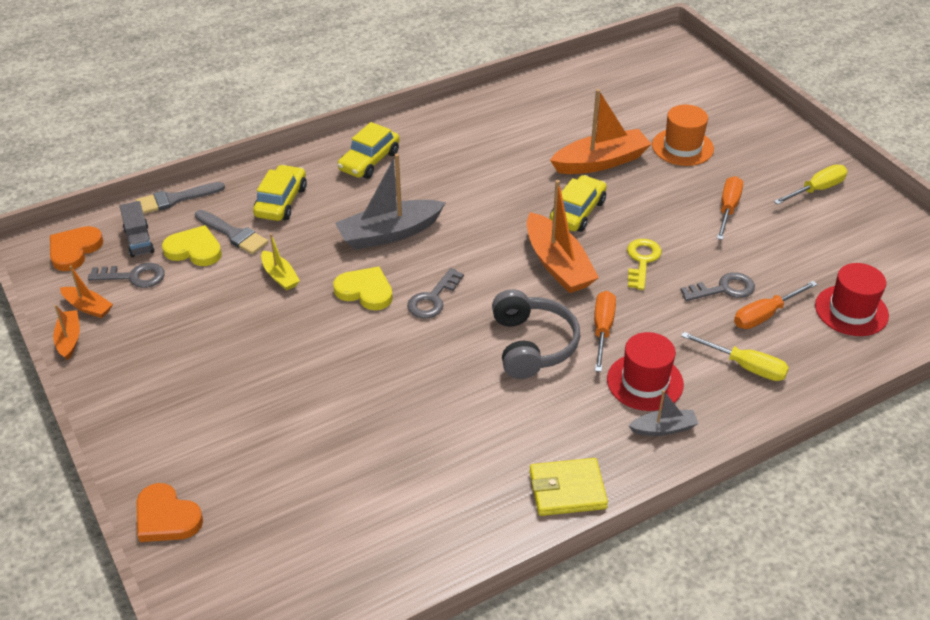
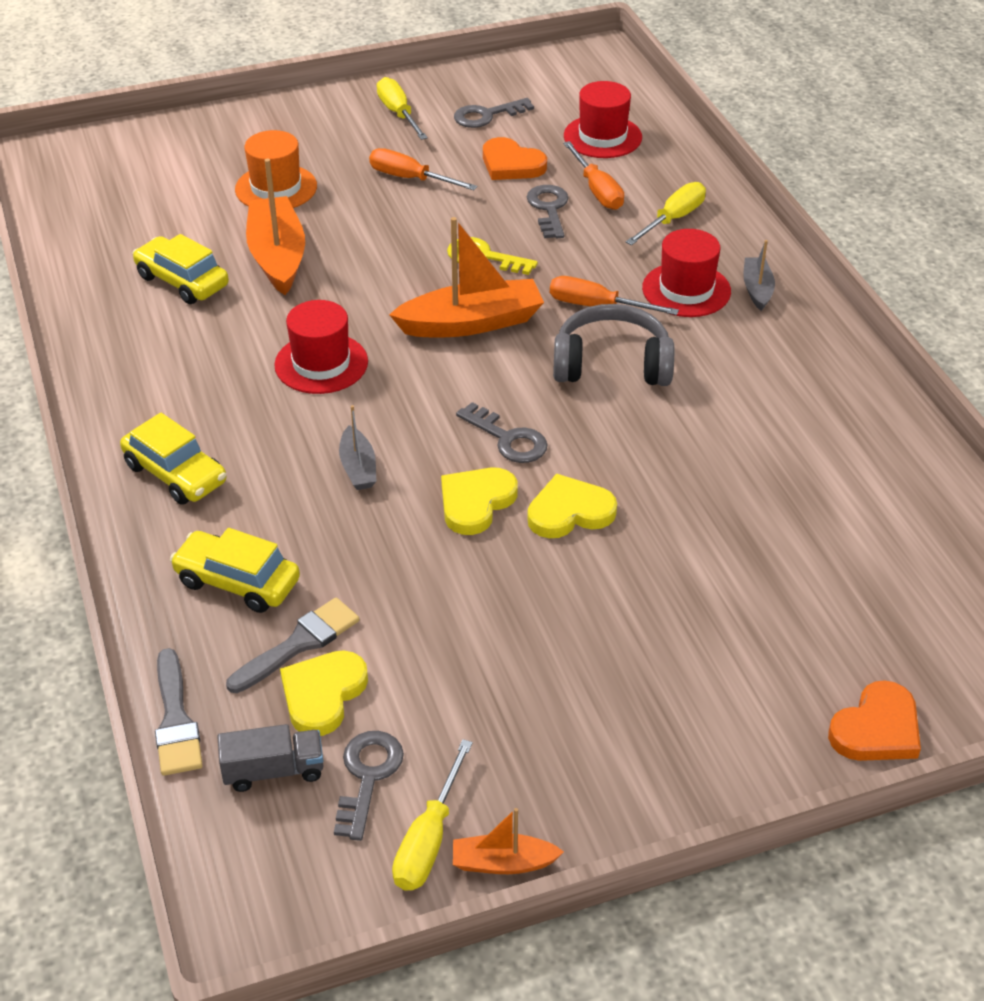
camera: 80 degrees left, 0 degrees up
orange heart [50,226,103,271] -> orange heart moved to [483,137,547,180]
orange boat [60,266,113,318] -> yellow screwdriver [392,739,473,891]
yellow boat [261,234,300,290] -> none
grey boat [335,154,446,250] -> grey boat [339,405,377,490], size x0.52
yellow wallet [530,458,608,516] -> none
yellow car [550,175,607,232] -> yellow car moved to [133,234,229,304]
none -> red hat [274,300,368,394]
none -> grey key [454,98,534,128]
none -> yellow heart [527,474,617,538]

